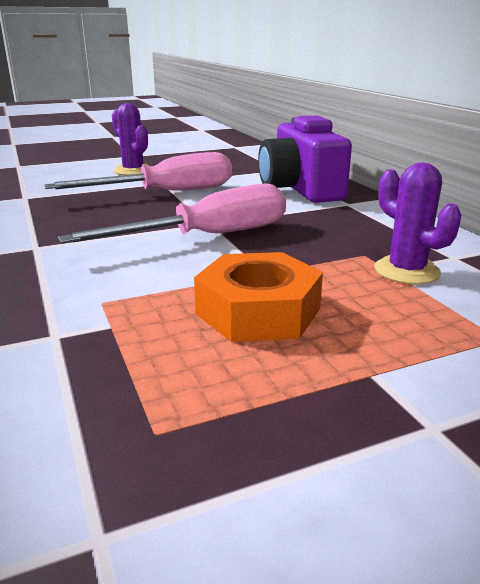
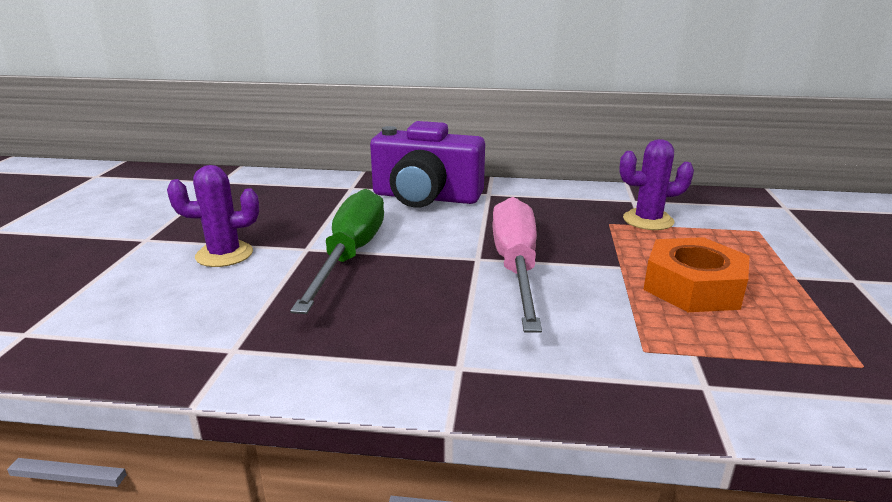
camera: 60 degrees left, 0 degrees up
pink screwdriver [44,152,232,191] -> green screwdriver [290,189,384,314]

